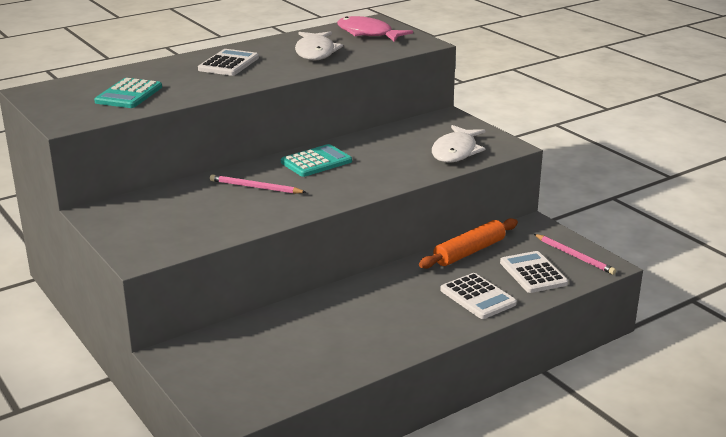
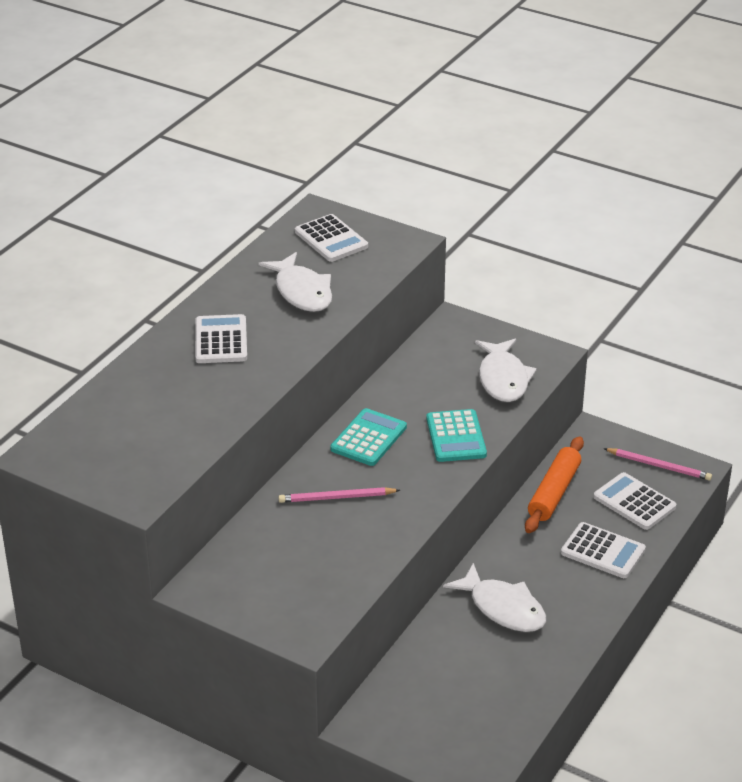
camera: 25 degrees left, 10 degrees up
turquoise calculator [94,78,162,108] -> turquoise calculator moved to [426,409,487,462]
pink fish [337,16,413,41] -> white calculator [295,214,368,262]
none -> white fish [443,563,546,632]

